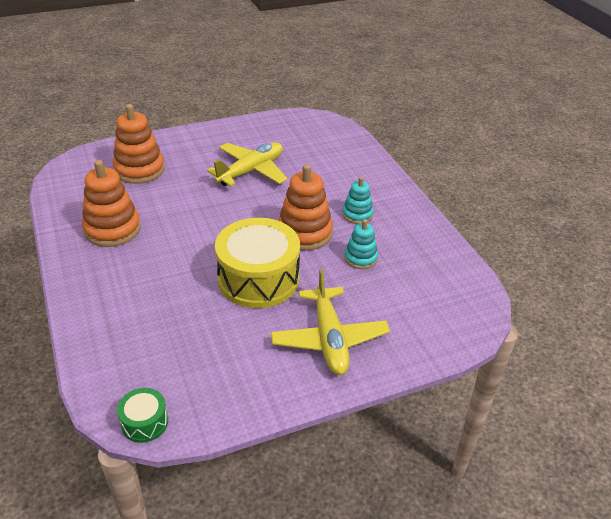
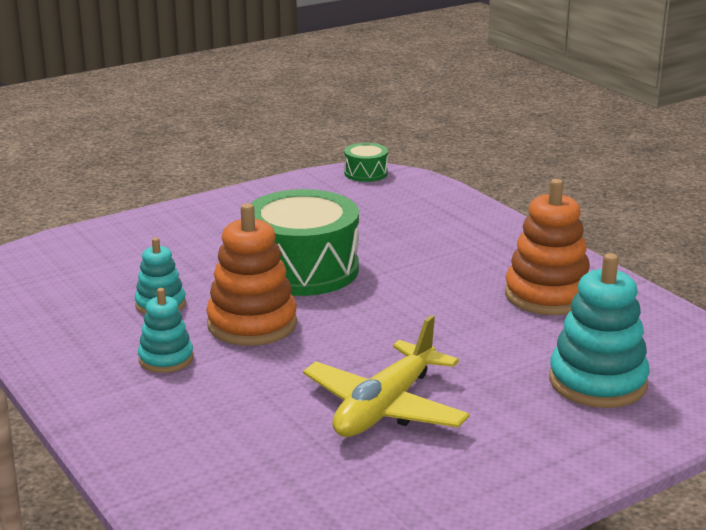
camera: 170 degrees right, 15 degrees down
orange stacking toy [113,104,165,184] -> turquoise stacking toy [549,253,650,408]
yellow drum [215,218,300,308] -> green drum [250,189,359,296]
yellow plane [271,269,390,375] -> none

